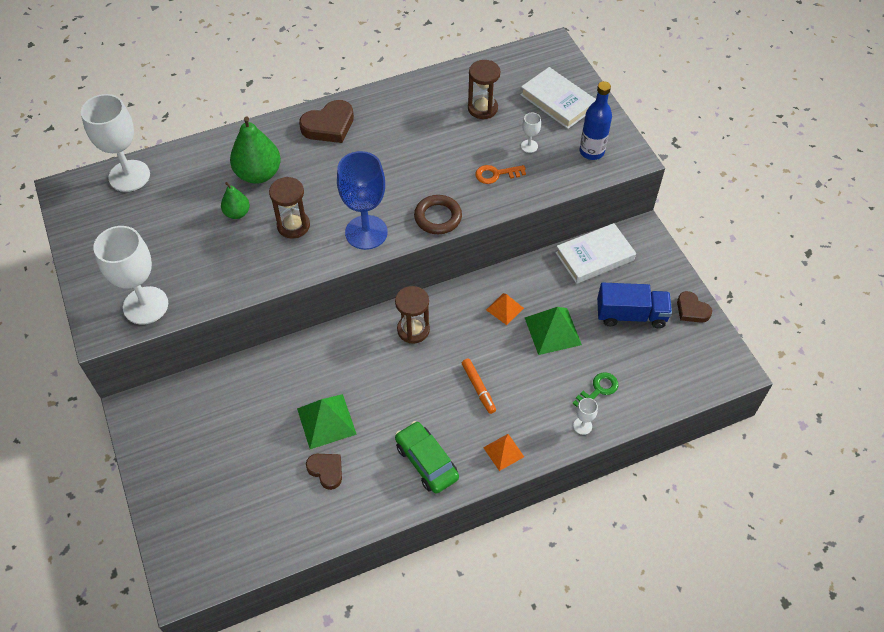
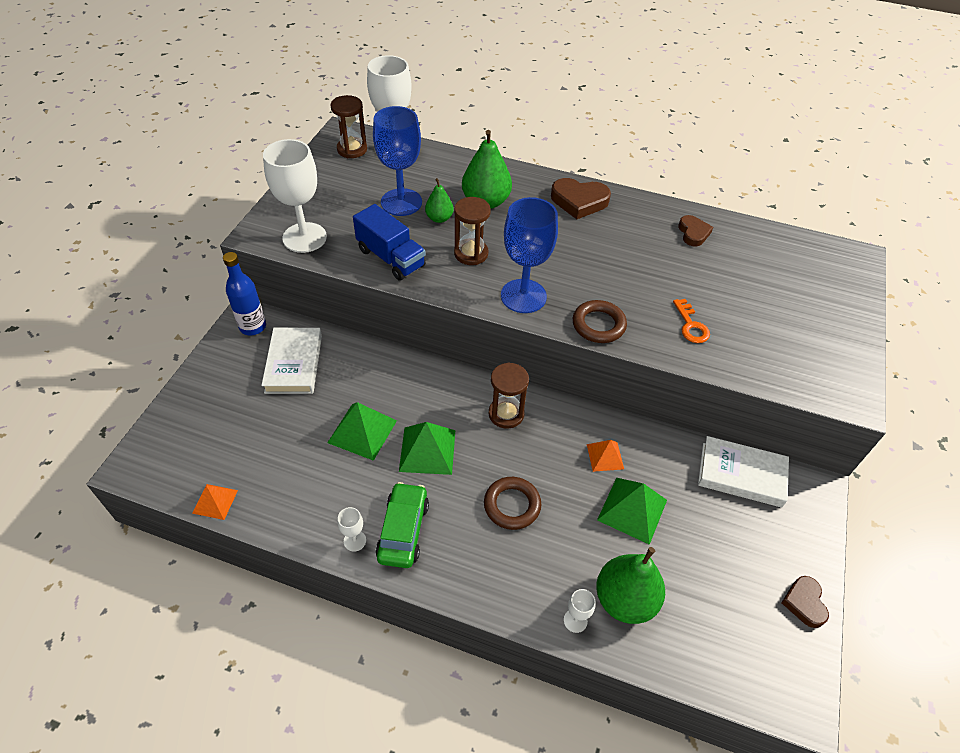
camera: 40 degrees right, 5 degrees down
brown heart [306,454,342,490] -> brown heart moved to [678,215,713,247]
orange marker [462,359,496,414] -> brown ring [484,477,541,530]
brown hourglass [468,60,500,119] -> brown hourglass moved to [330,95,367,158]
orange key [475,165,526,184] -> orange key turned 135 degrees counterclockwise [673,299,710,343]
orange pyramid [483,434,524,471] -> orange pyramid moved to [192,484,238,520]
white book [520,67,596,129] -> white book moved to [261,328,322,394]
white goblet [521,113,541,153] -> white goblet moved to [338,507,366,552]
green key [573,372,618,407] -> green pear [596,547,665,624]
blue bottle [580,81,612,160] -> blue bottle moved to [223,252,266,335]
blue truck [597,283,672,328] -> blue truck moved to [353,204,426,280]
none -> blue goblet [373,106,422,216]
none -> green pyramid [399,422,455,475]

